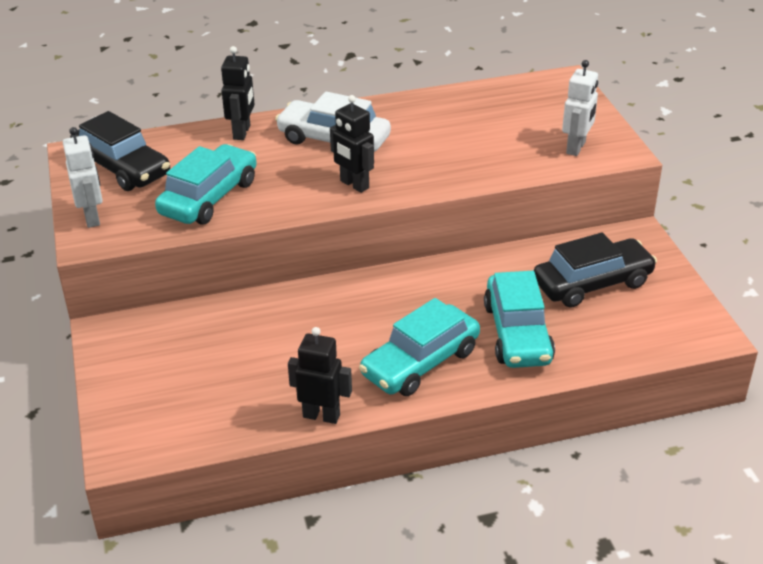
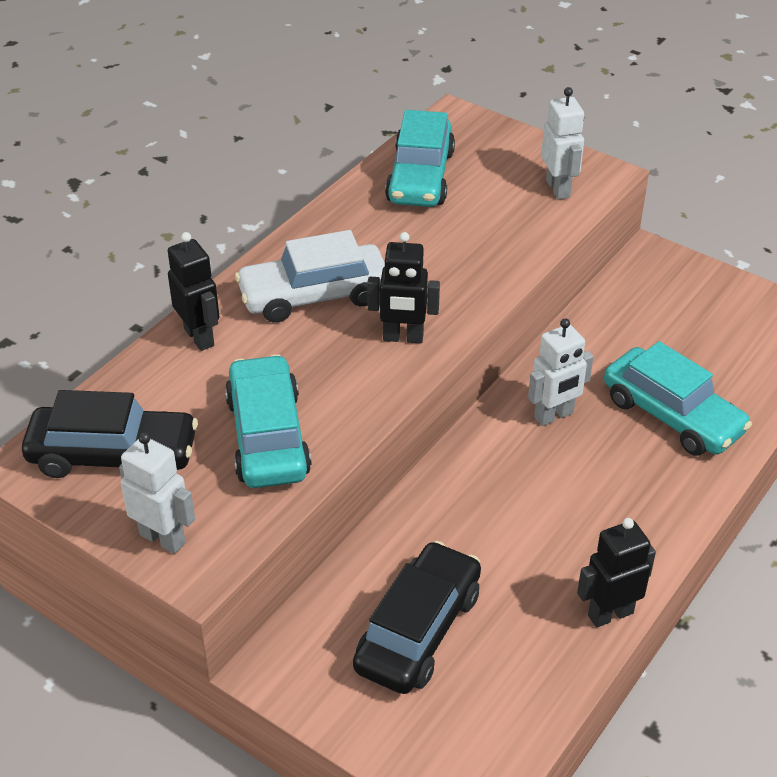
camera: 40 degrees left, 5 degrees up
turquoise car [359,298,480,396] -> turquoise car moved to [385,110,455,207]
black car [534,232,657,308] -> black car moved to [353,541,481,694]
none -> white robot [528,318,593,426]

